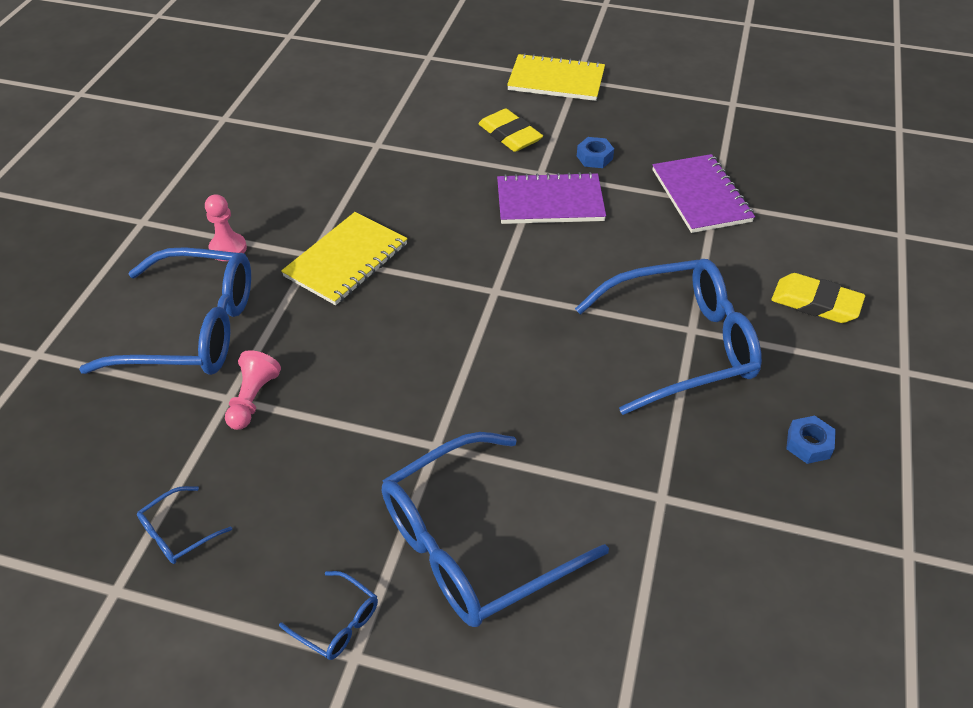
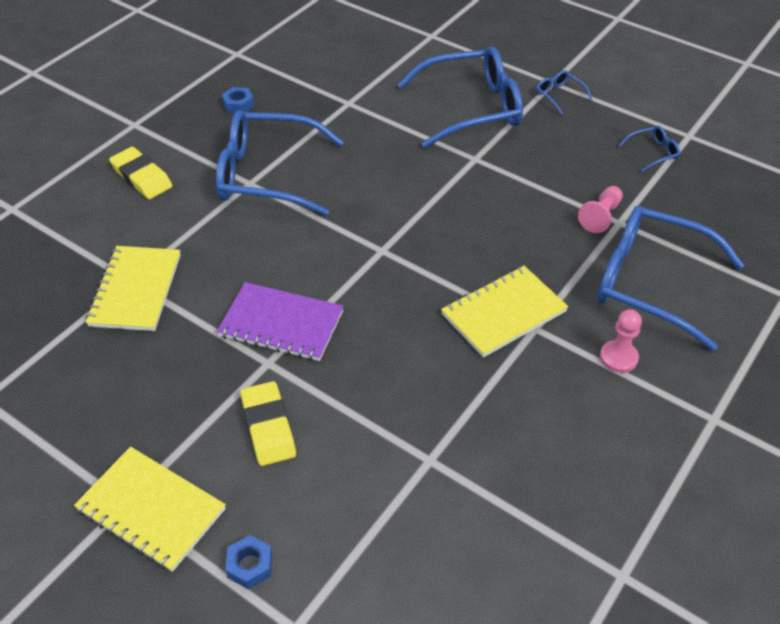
camera: 160 degrees left, 0 degrees up
blue nut [577,137,614,168] -> blue nut moved to [225,535,272,589]
purple notebook [653,154,755,233] -> yellow notebook [86,246,181,331]

